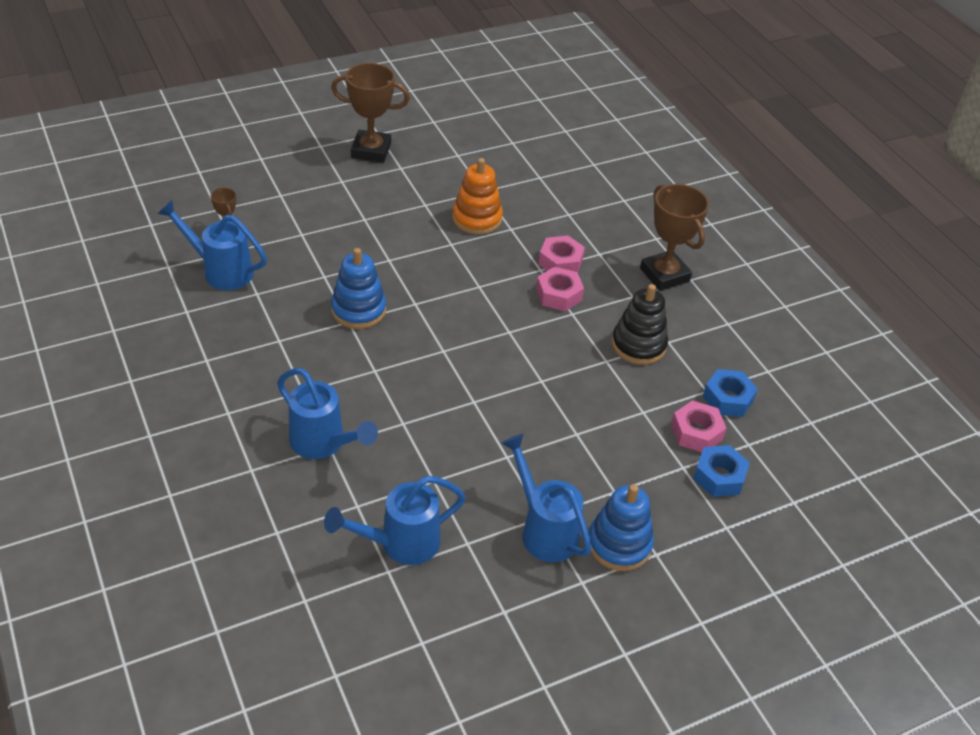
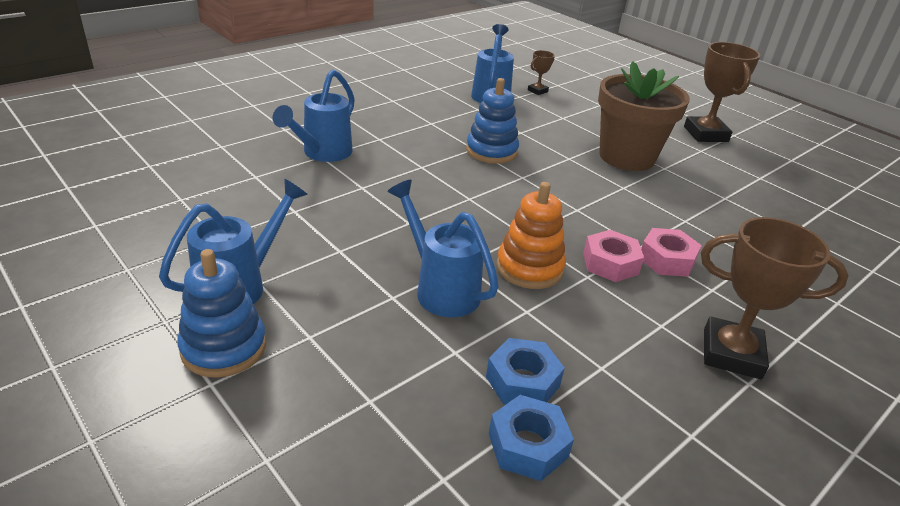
camera: 75 degrees right, 10 degrees down
blue watering can [324,476,466,565] -> blue watering can moved to [388,180,499,317]
orange stacking toy [452,158,503,235] -> orange stacking toy moved to [496,182,566,289]
black stacking toy [612,284,668,365] -> none
brown trophy [640,184,709,291] -> brown trophy turned 60 degrees clockwise [701,217,849,379]
pink nut [671,401,727,452] -> none
blue nut [693,445,750,497] -> blue nut moved to [486,338,565,404]
none -> brown flower pot [598,61,690,171]

